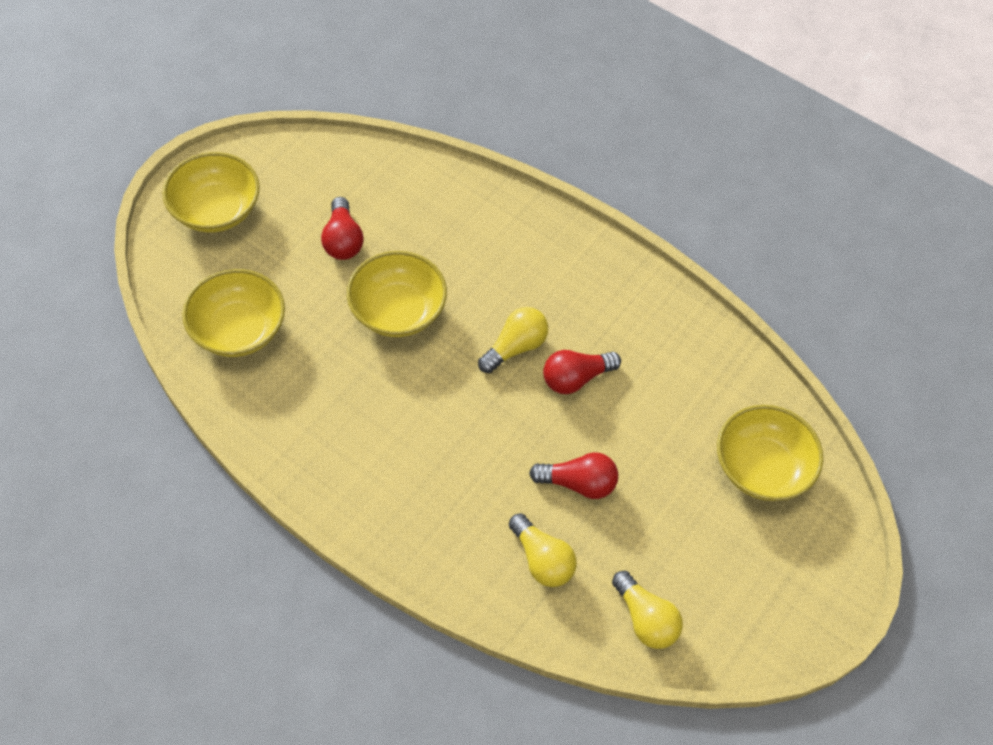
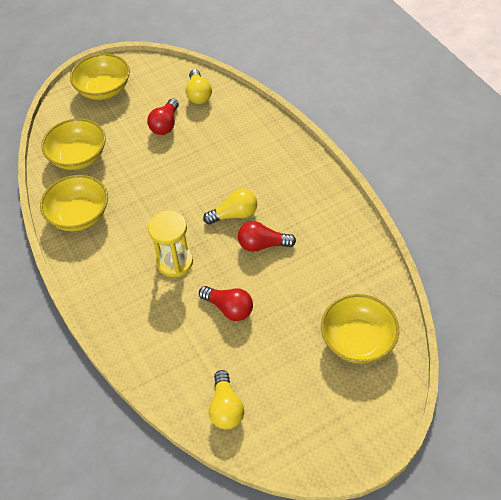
camera: 30 degrees right, 5 degrees down
yellow bowl [347,251,447,337] -> yellow bowl moved to [40,175,108,231]
yellow light bulb [509,513,577,587] -> yellow light bulb moved to [186,69,212,104]
none -> yellow hourglass [148,211,193,277]

